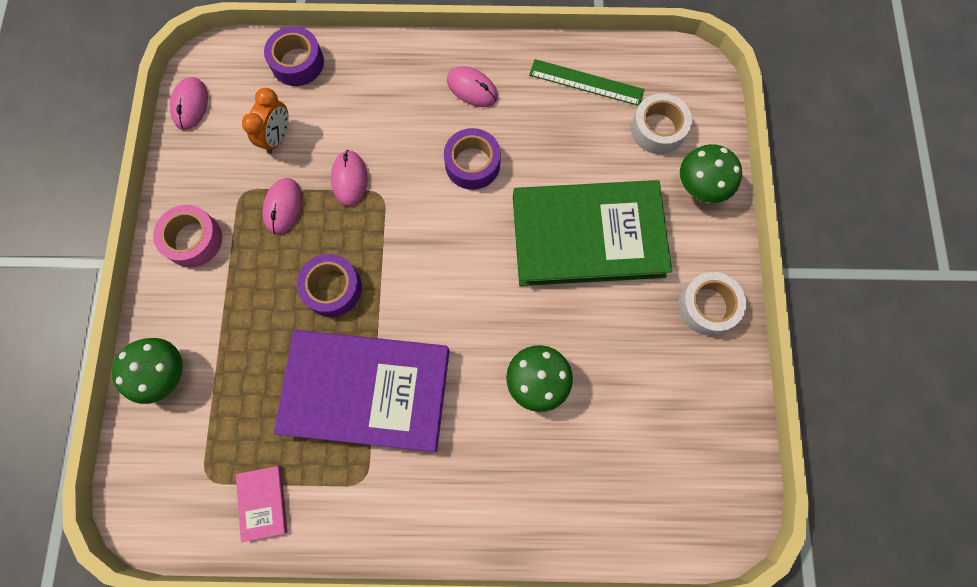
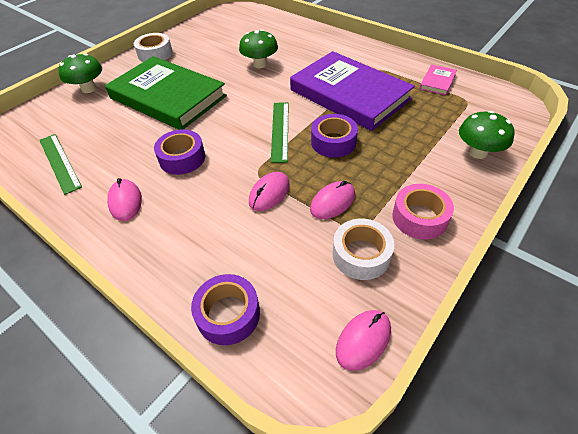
camera: 140 degrees left, 25 degrees down
orange clock [242,88,289,154] -> none
white tape [631,93,692,154] -> white tape moved to [332,218,394,280]
none -> green ruler [271,102,288,163]

